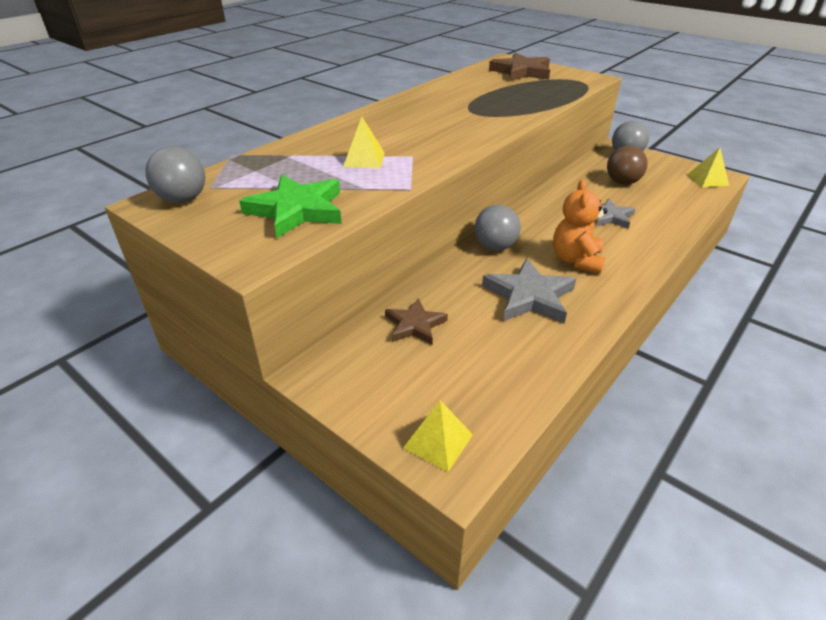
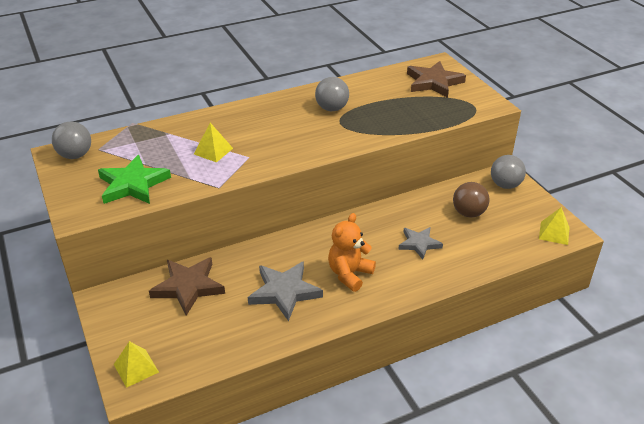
camera: 25 degrees right, 0 degrees up
brown star [385,298,448,345] -> brown star [149,257,225,316], size x1.56
grey ball [474,205,521,251] -> grey ball moved to [315,77,349,111]

